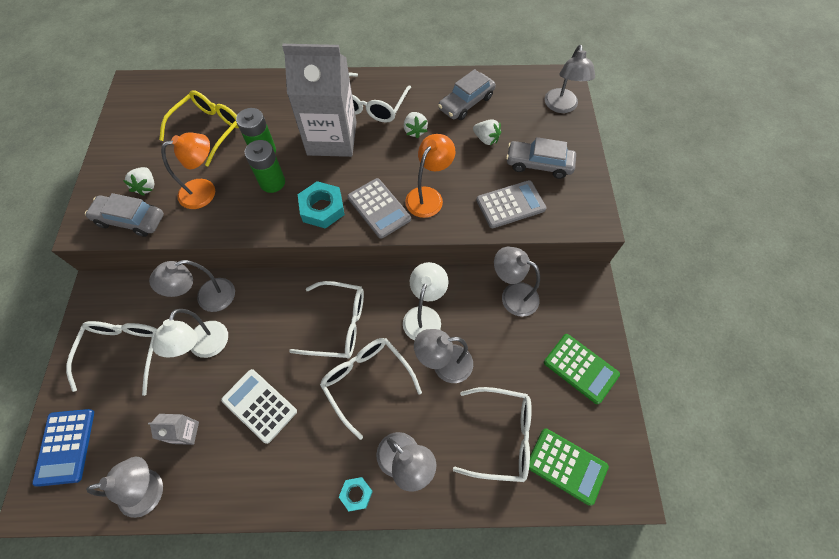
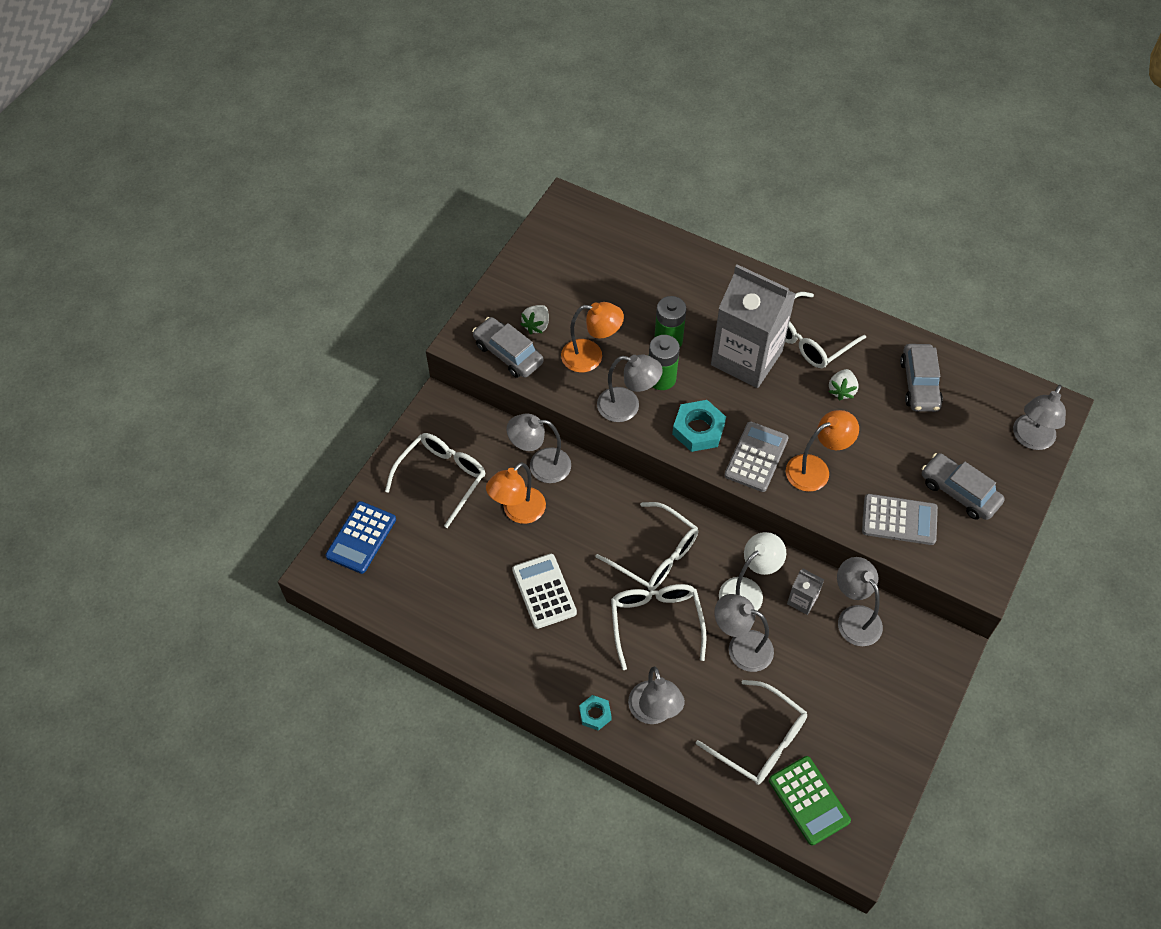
camera: 30 degrees right, 5 degrees down
grey lamp [86,457,163,518] -> grey lamp moved to [597,355,663,422]
grey carton [148,414,199,445] -> grey carton moved to [787,569,824,615]
white lamp [152,309,228,358] -> orange lamp [486,462,546,524]
yellow glasses [159,90,239,167] -> none
grey calculator [347,178,411,239] -> grey calculator turned 150 degrees counterclockwise [724,421,789,492]
grey car [438,69,496,120] -> grey car turned 75 degrees counterclockwise [900,344,943,412]
white strawberry [473,119,501,145] -> none
green calculator [544,334,620,404] -> none

